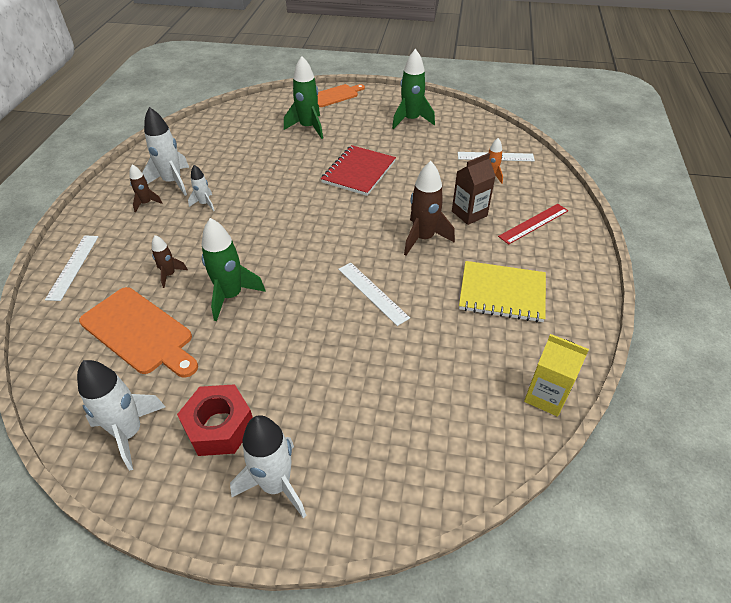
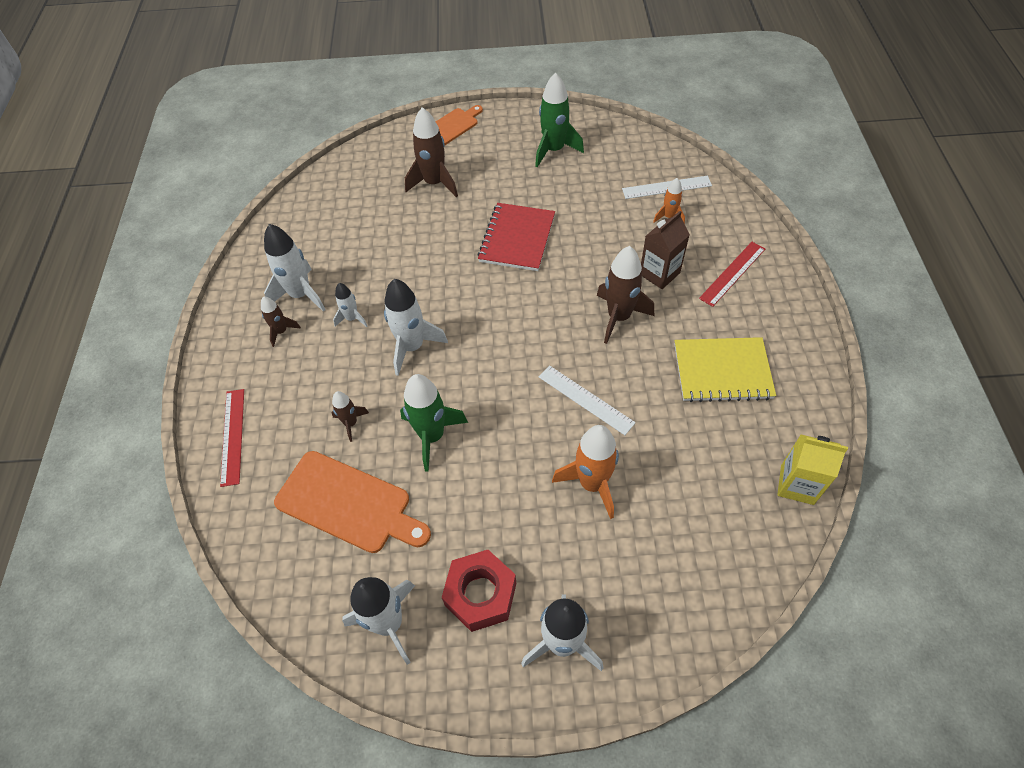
camera: 10 degrees left, 10 degrees up
white ruler [45,235,99,301] -> red ruler [220,389,244,487]
green rocket [284,56,323,139] -> brown rocket [405,107,458,197]
none -> white rocket [384,279,448,376]
none -> orange rocket [552,425,619,519]

